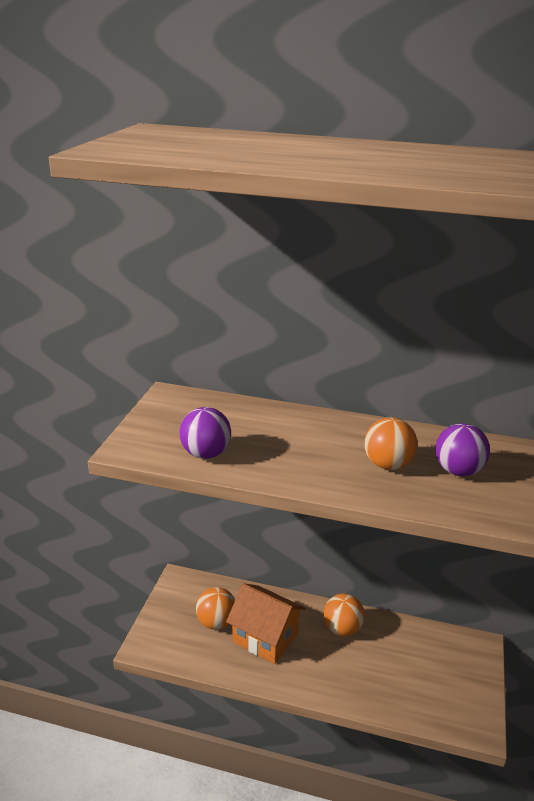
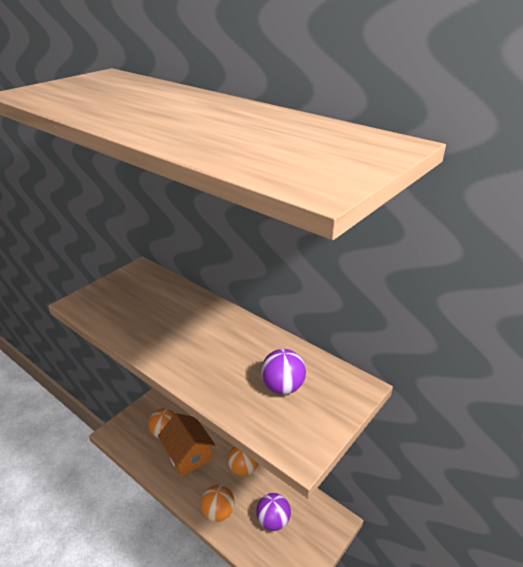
camera: 25 degrees right, 5 degrees up
purple ball [180,407,231,459] -> purple ball moved to [256,493,291,531]
orange ball [364,417,417,470] -> orange ball moved to [201,485,235,522]

